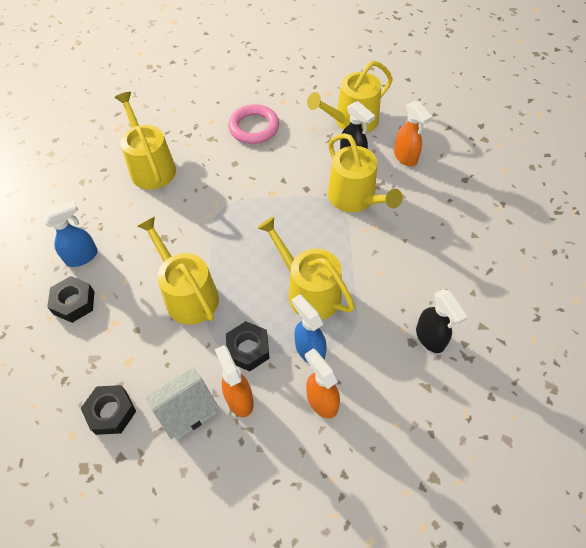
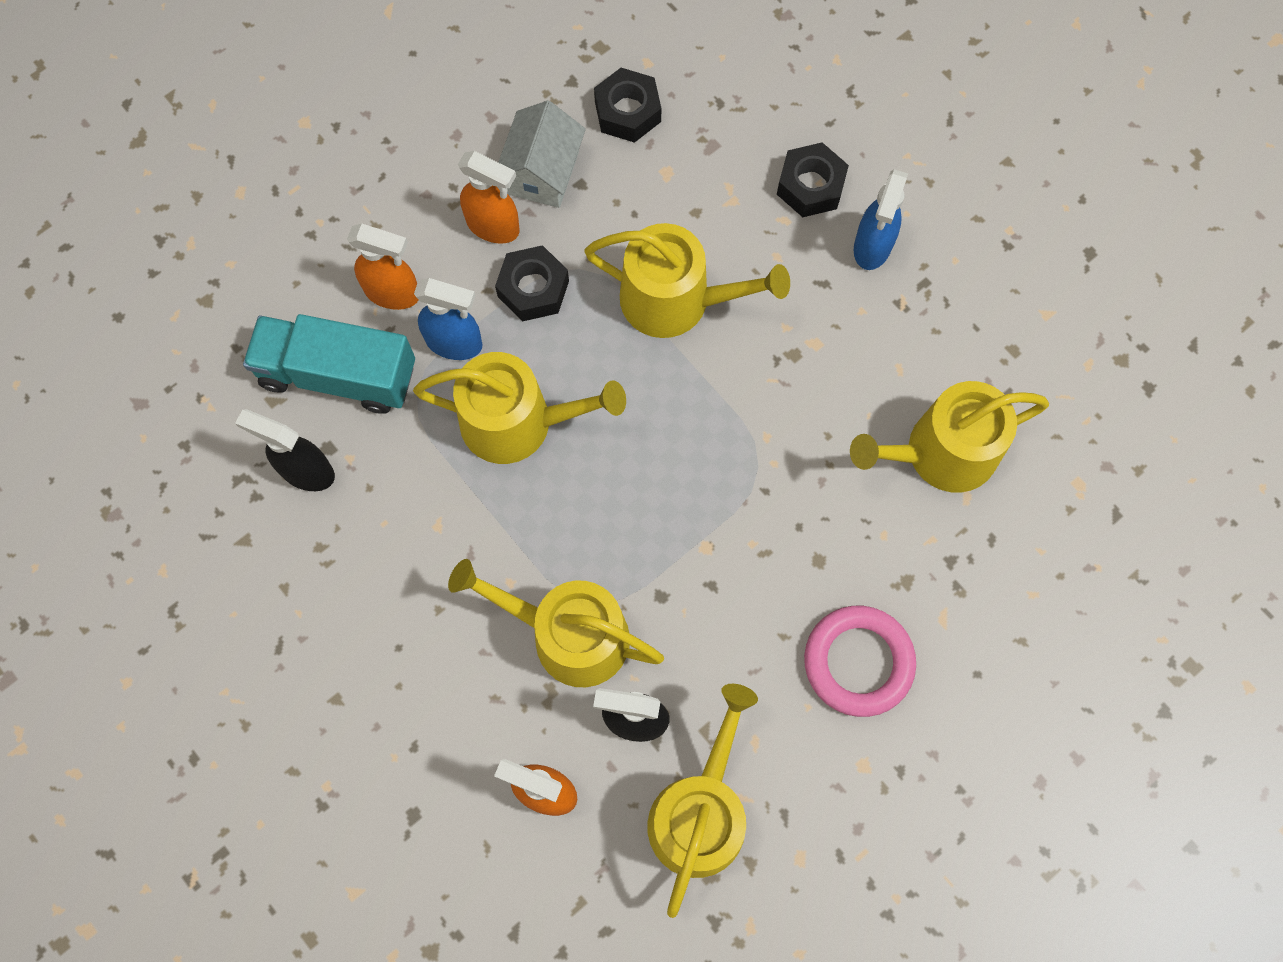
camera: 140 degrees right, 15 degrees up
yellow watering can [115,92,176,190] -> yellow watering can turned 135 degrees clockwise [850,381,1049,493]
none -> turquoise truck [243,314,415,414]

